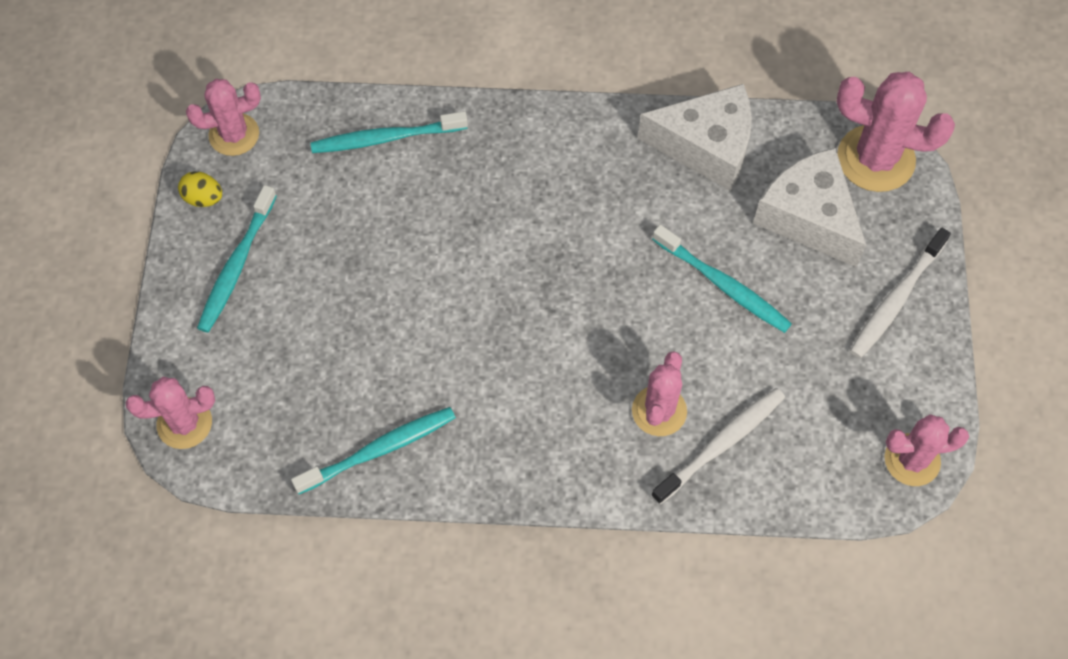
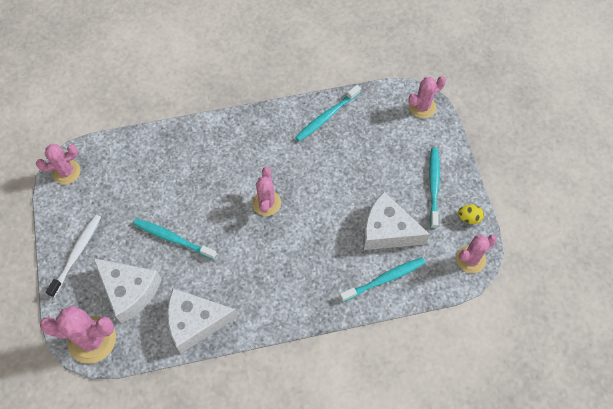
camera: 165 degrees right, 0 degrees up
pink cactus [632,351,687,436] -> pink cactus moved to [252,167,281,216]
white toothbrush [651,388,785,504] -> none
none -> white cheese [363,192,430,250]

